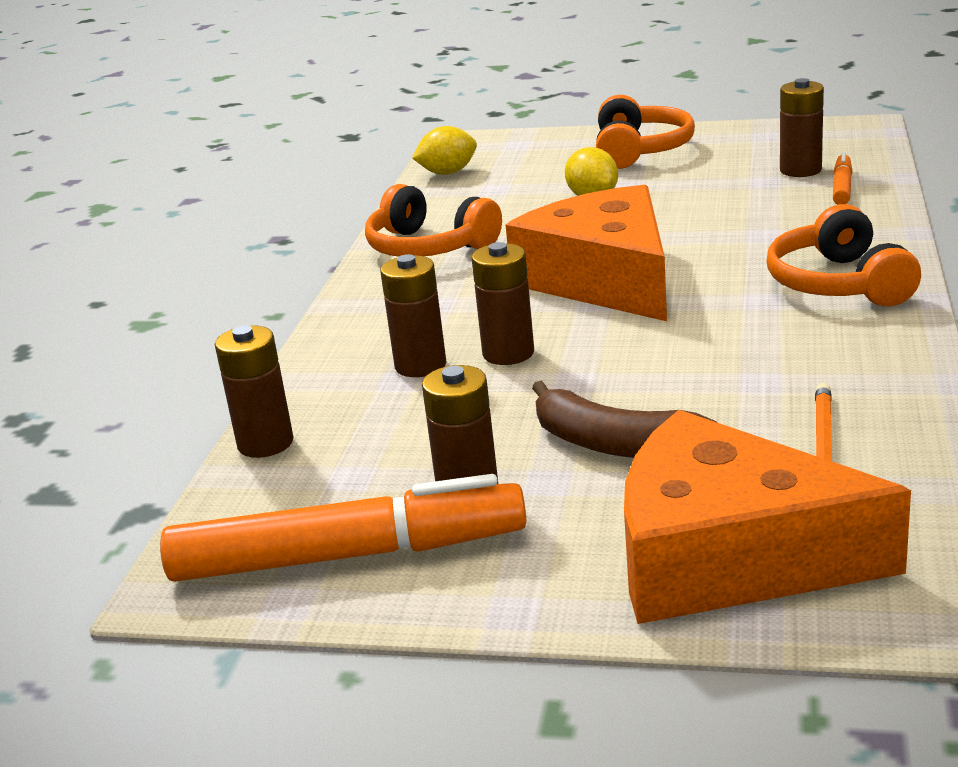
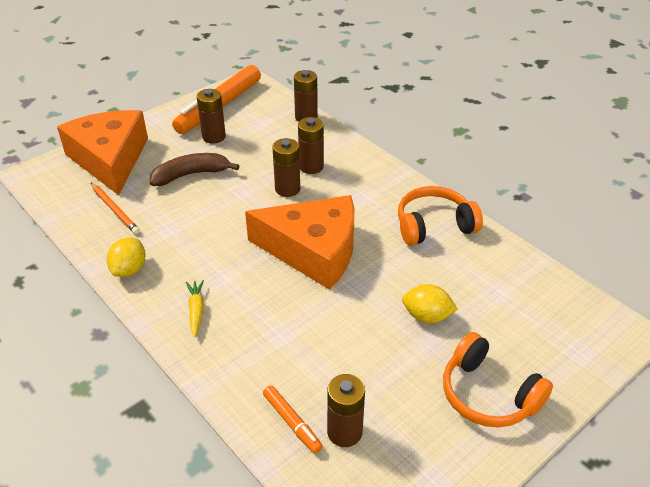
camera: 125 degrees right, 15 degrees up
yellow lemon [412,126,477,175] -> yellow lemon moved to [107,237,145,277]
orange cheese [624,410,911,624] -> orange cheese turned 75 degrees counterclockwise [57,110,148,195]
orange headphones [766,204,921,306] -> yellow carrot [186,280,204,337]

